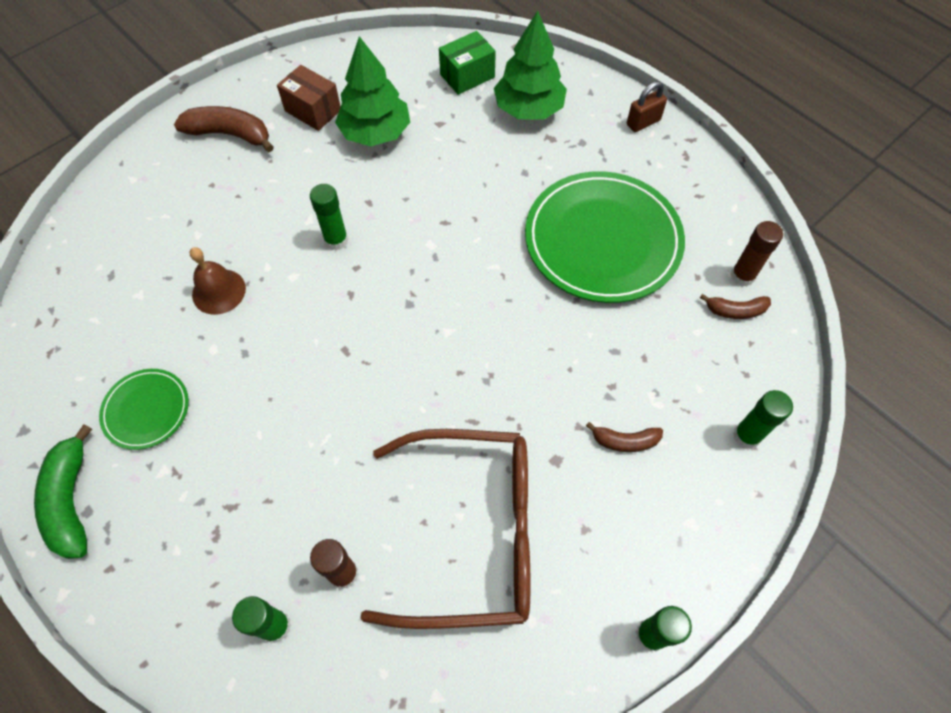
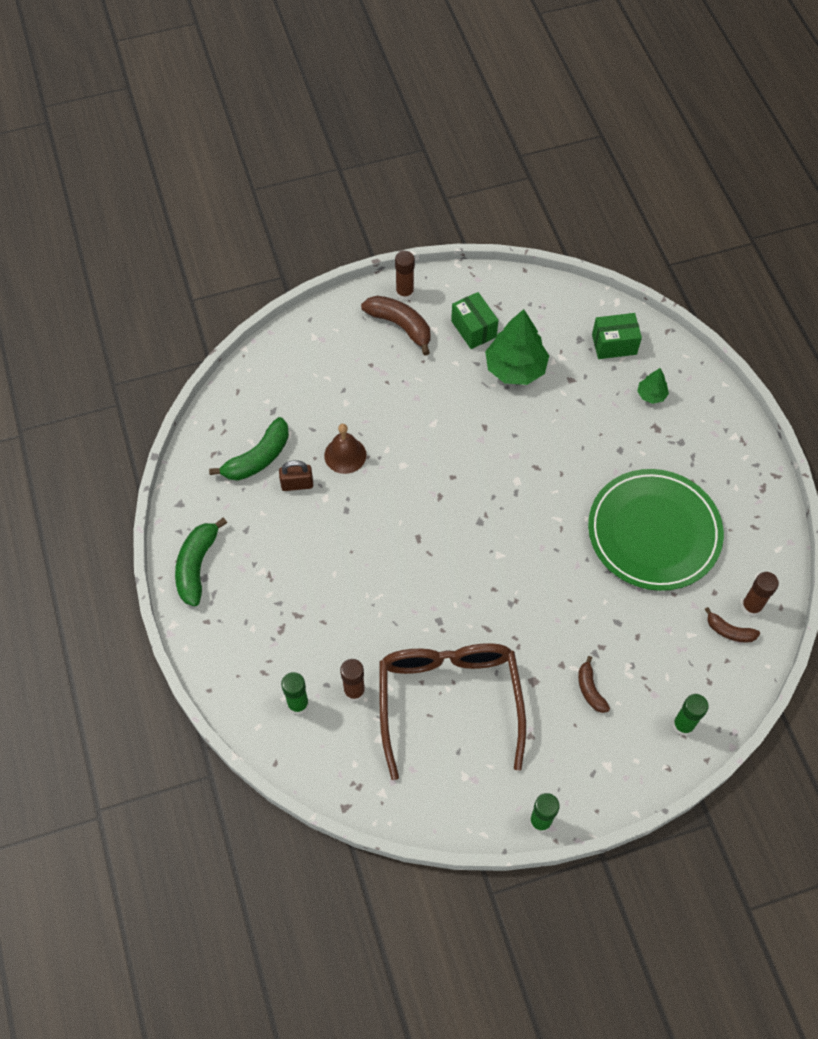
camera: 25 degrees right, 0 degrees up
green plate [99,369,189,450] -> none
brown box [277,65,341,131] -> green box [451,292,499,349]
green glue stick [310,184,348,250] -> none
brown glasses [361,429,531,629] -> brown glasses turned 120 degrees counterclockwise [379,643,526,780]
green tree [494,11,567,120] -> green tree [637,368,669,404], size x0.49
brown banana [586,422,663,452] -> brown banana turned 45 degrees clockwise [578,656,610,713]
brown padlock [627,81,667,132] -> brown padlock moved to [279,460,313,491]
none -> green banana [209,417,289,481]
none -> brown glue stick [395,251,415,301]

